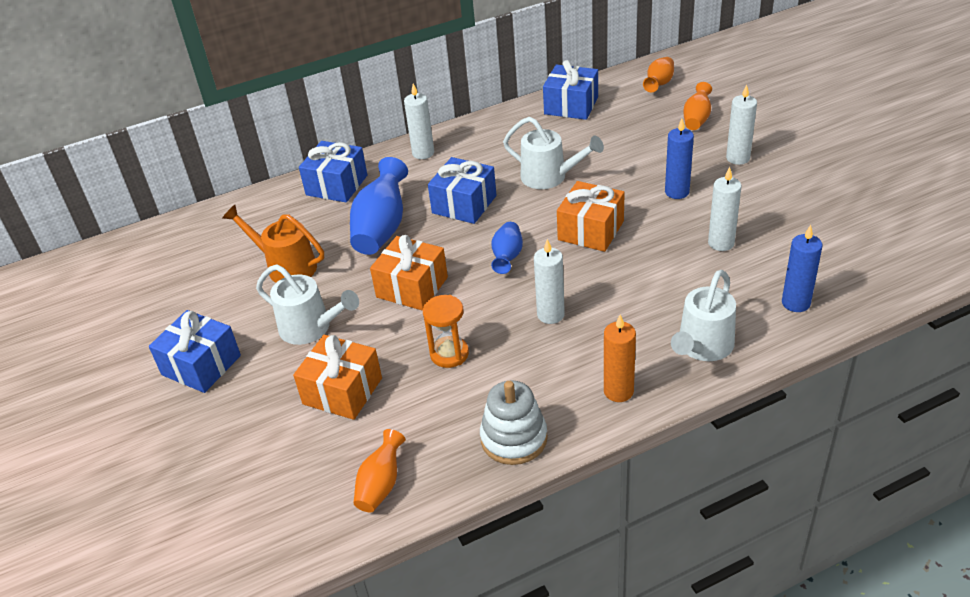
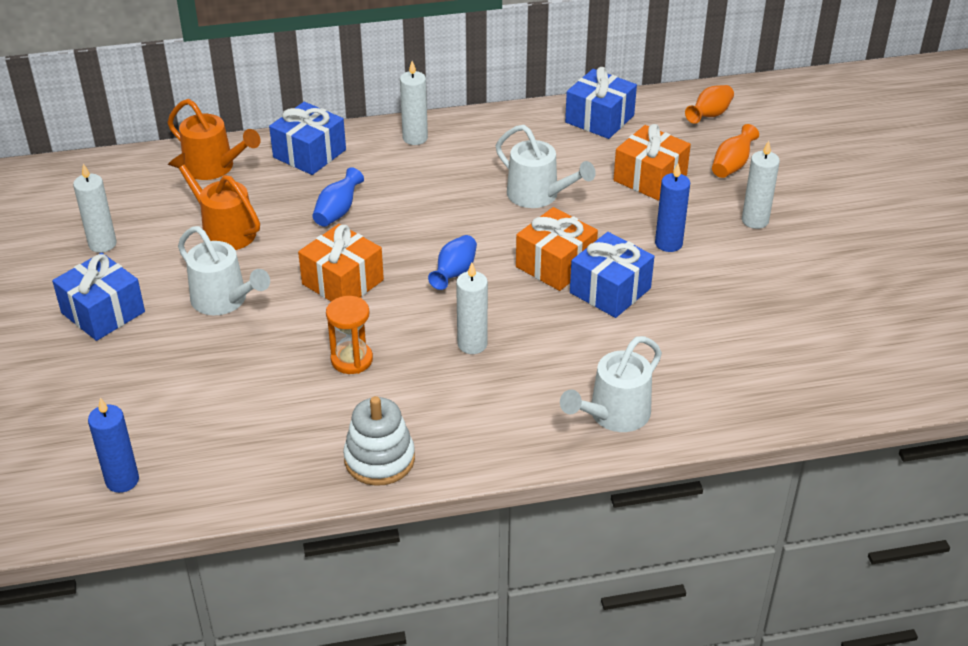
camera: 10 degrees right, 0 degrees up
orange gift [293,335,382,420] -> orange gift moved to [614,124,691,201]
blue vase [350,157,408,255] -> blue vase [312,167,364,227], size x0.58
orange vase [353,429,405,512] -> none
blue gift [428,157,496,224] -> blue gift moved to [570,232,654,318]
orange candle [604,314,636,402] -> none
white candle [708,167,742,251] -> white candle moved to [73,164,117,253]
blue candle [782,225,822,312] -> blue candle moved to [88,398,139,493]
none -> orange watering can [167,99,261,180]

